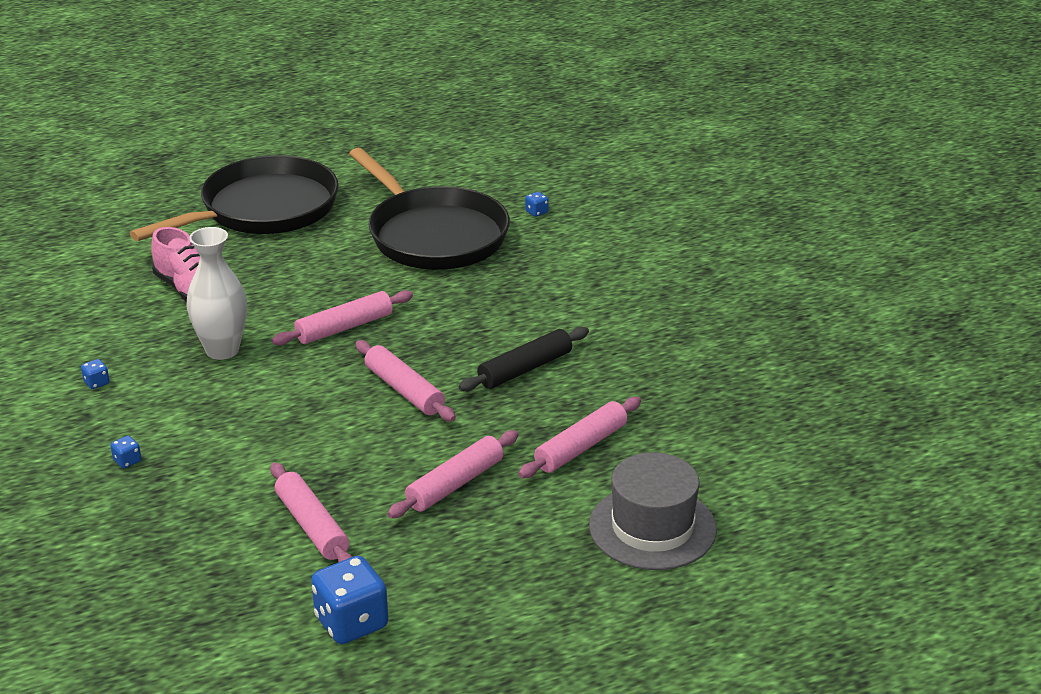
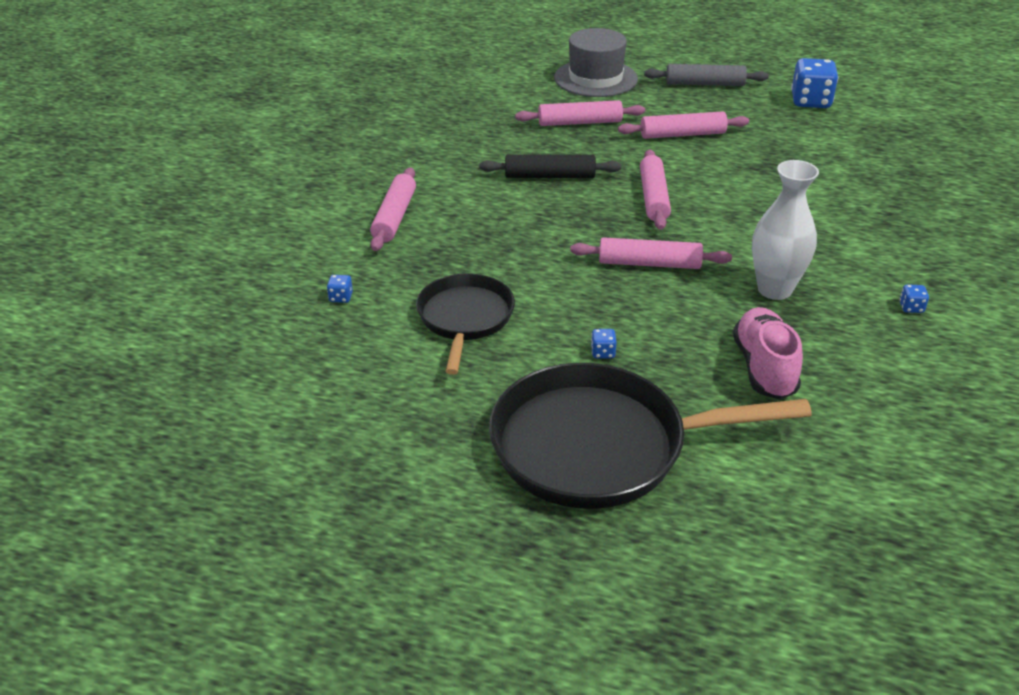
camera: 140 degrees left, 5 degrees up
blue dice [110,436,141,468] -> blue dice moved to [591,329,617,358]
pink rolling pin [270,462,352,562] -> pink rolling pin moved to [370,168,416,251]
black pan [349,148,510,270] -> black pan [416,273,515,375], size x0.60
none -> grey rolling pin [644,64,769,86]

